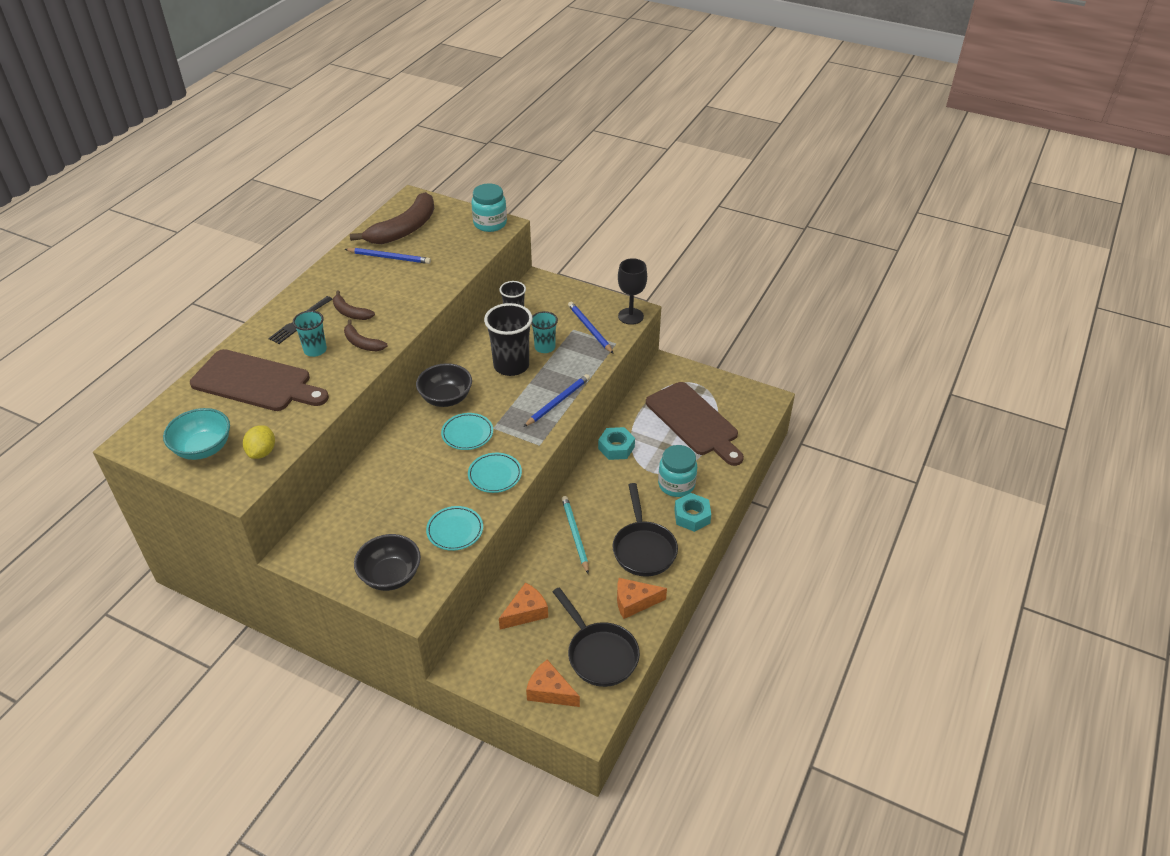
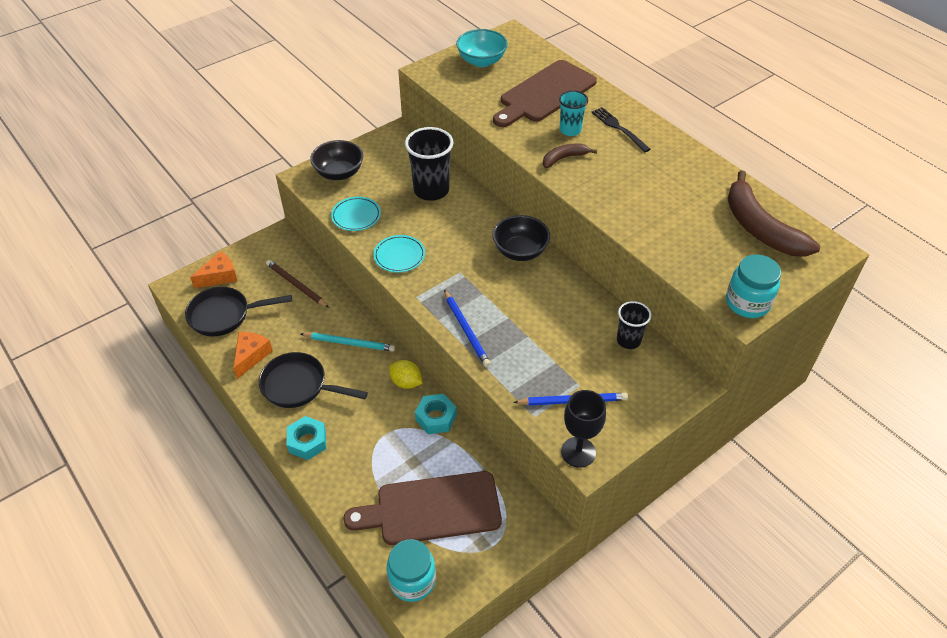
camera: 115 degrees right, 5 degrees up
yellow lemon [243,425,275,459] -> yellow lemon moved to [389,360,423,389]
brown banana [333,290,375,320] -> none
blue pencil [345,248,431,264] -> none
turquoise plate [441,413,493,450] -> none
black cup [484,303,533,376] -> black cup moved to [405,127,453,201]
orange cheese [499,582,548,630] -> brown pencil [266,260,329,308]
turquoise cup [531,311,558,353] -> none
turquoise jar [658,445,697,497] -> turquoise jar moved to [387,539,436,602]

